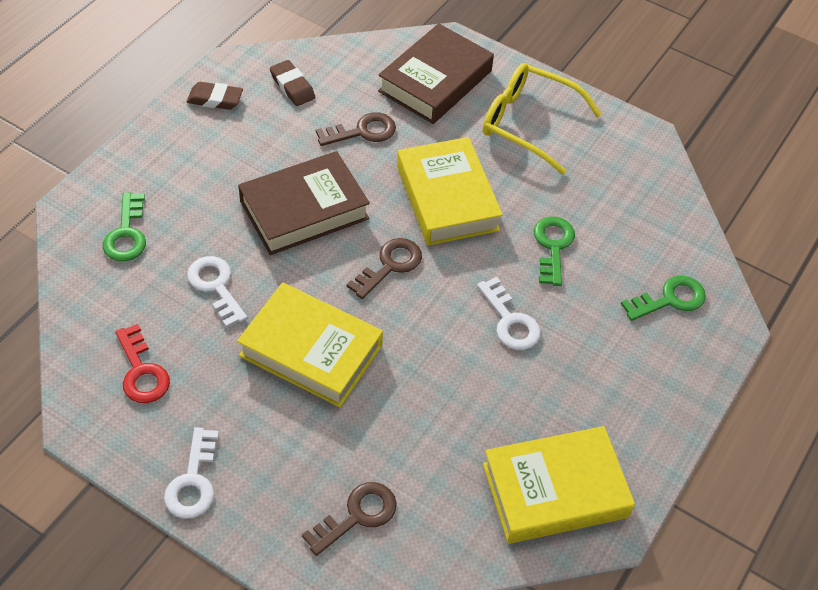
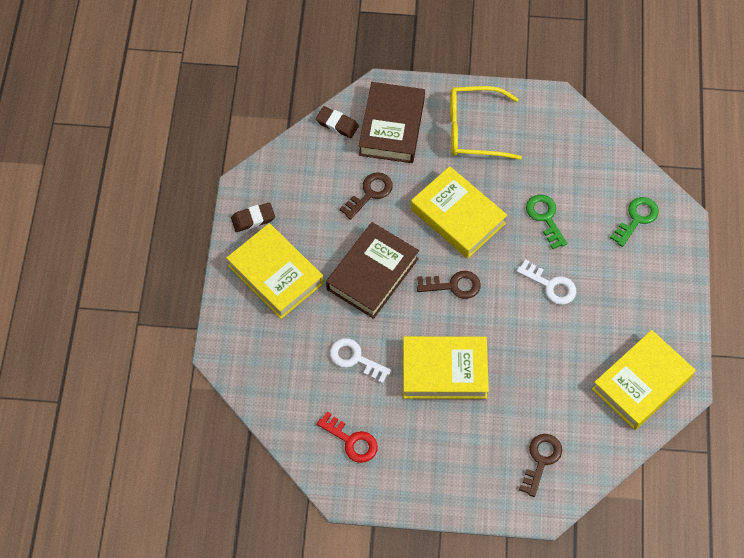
camera: 25 degrees left, 10 degrees up
green key [103,192,146,261] -> none
white key [164,428,219,519] -> none
brown eraser [270,60,315,106] -> brown eraser moved to [316,106,359,138]
brown key [347,238,422,299] -> brown key turned 75 degrees clockwise [417,271,481,299]
none -> yellow book [226,223,324,319]

